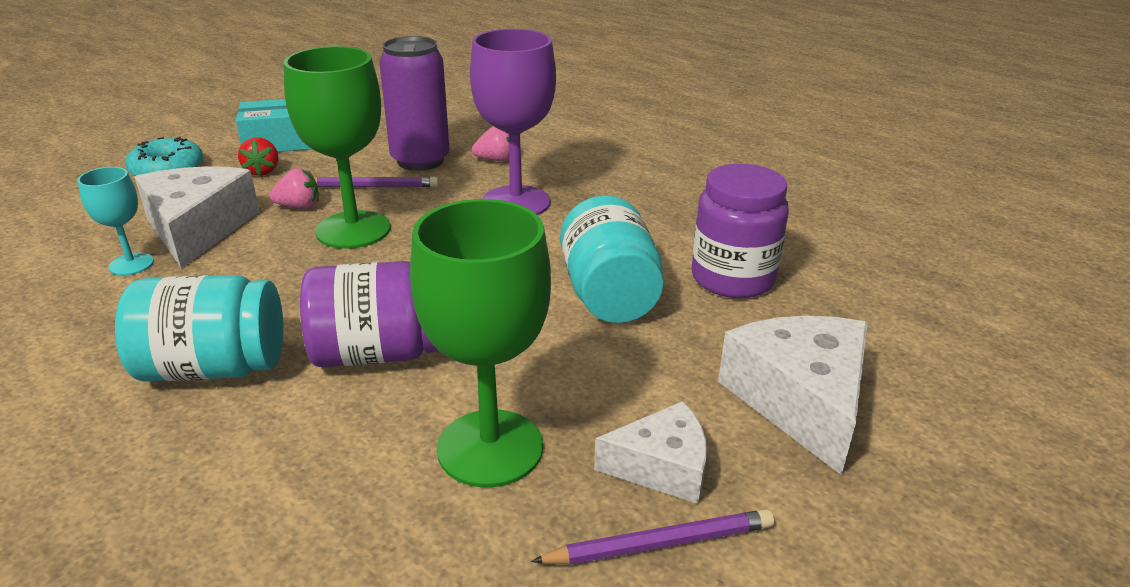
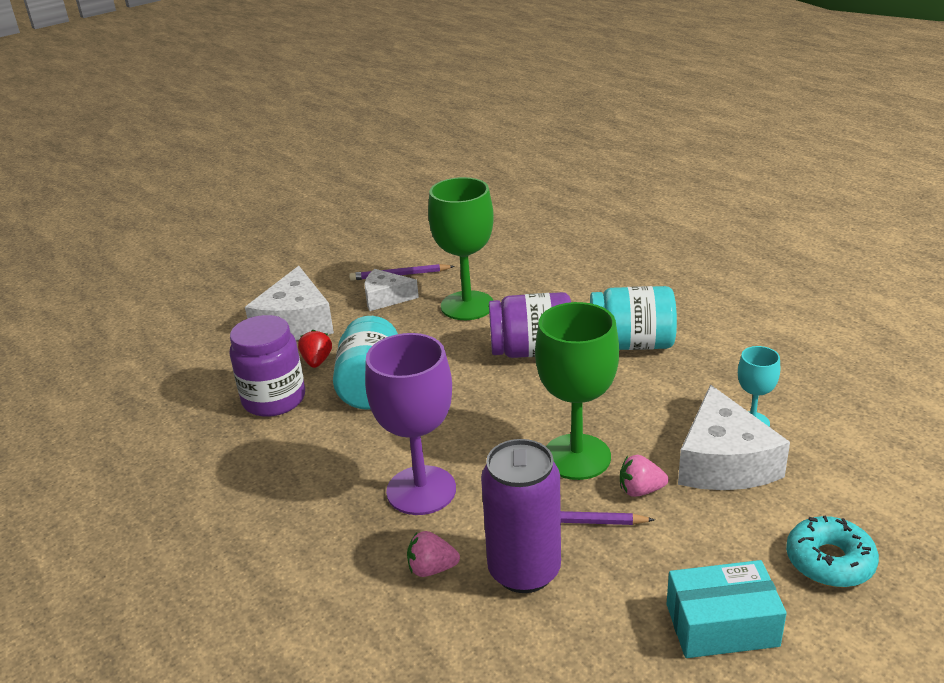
camera: 170 degrees left, 0 degrees up
red strawberry [238,137,278,176] -> red strawberry moved to [298,330,332,368]

